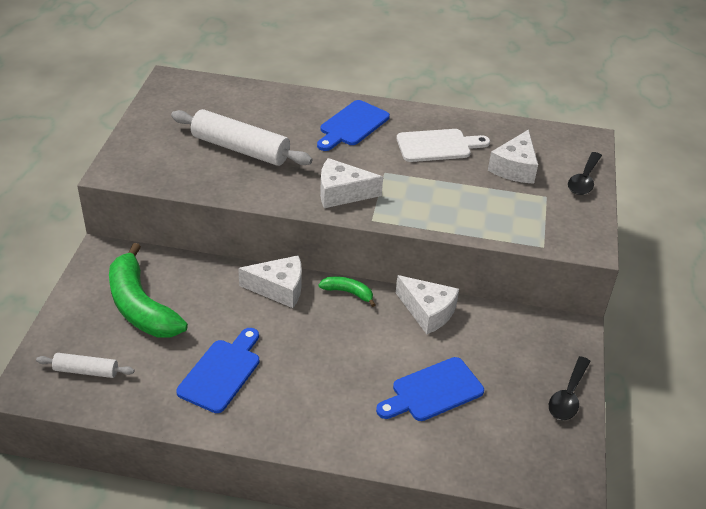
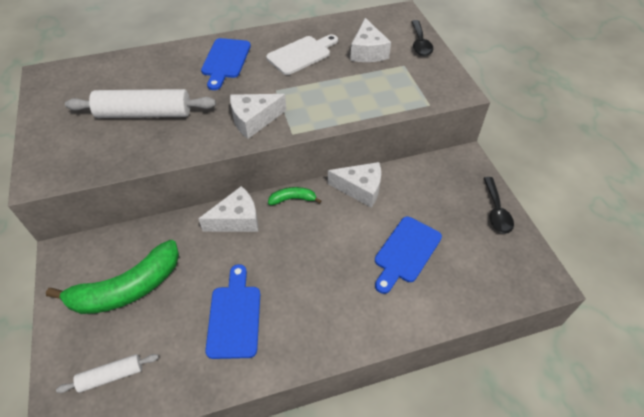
camera: 25 degrees left, 10 degrees up
green banana [109,243,188,338] -> green banana turned 60 degrees counterclockwise [46,240,179,314]

